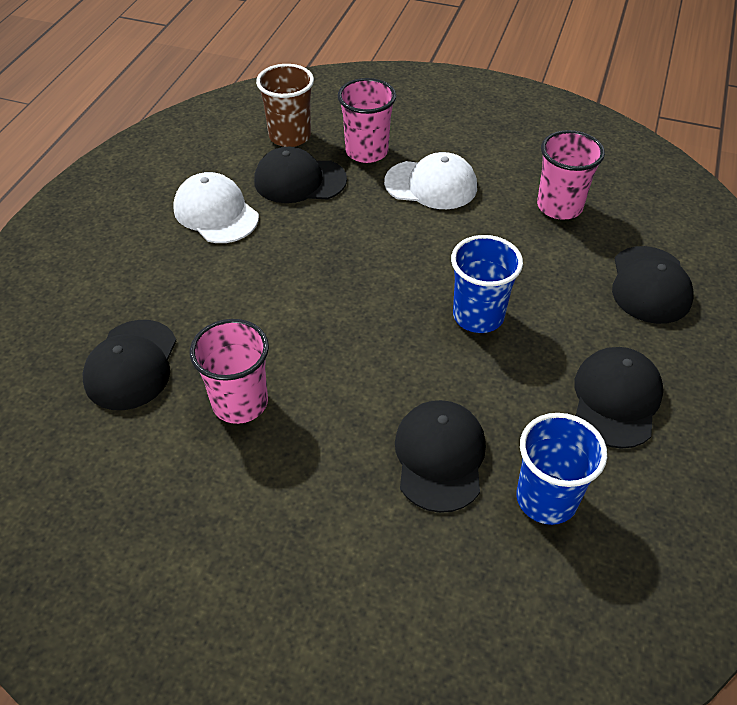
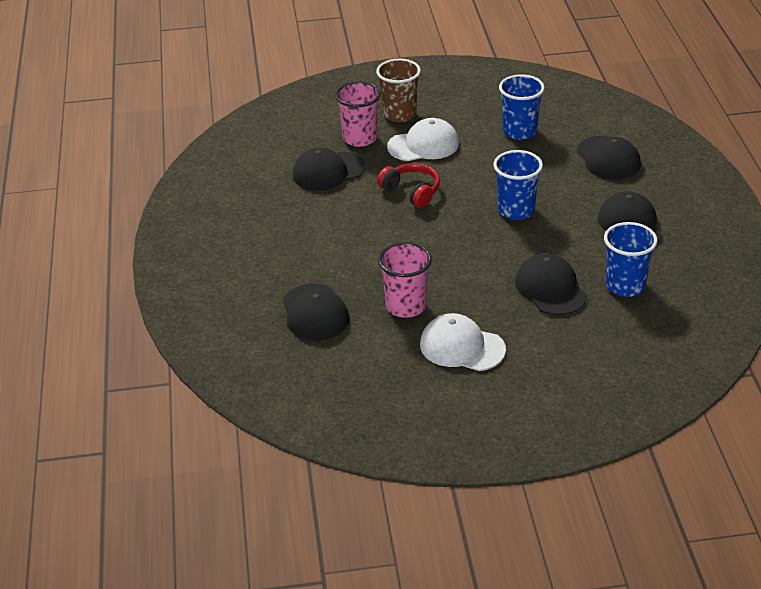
camera: 25 degrees left, 10 degrees down
white cap [173,172,259,243] -> white cap moved to [420,313,506,371]
brown cup [256,64,314,147] -> brown cup moved to [376,59,421,122]
pink cup [537,130,605,220] -> blue cup [499,74,545,140]
none -> red headphones [377,163,440,208]

